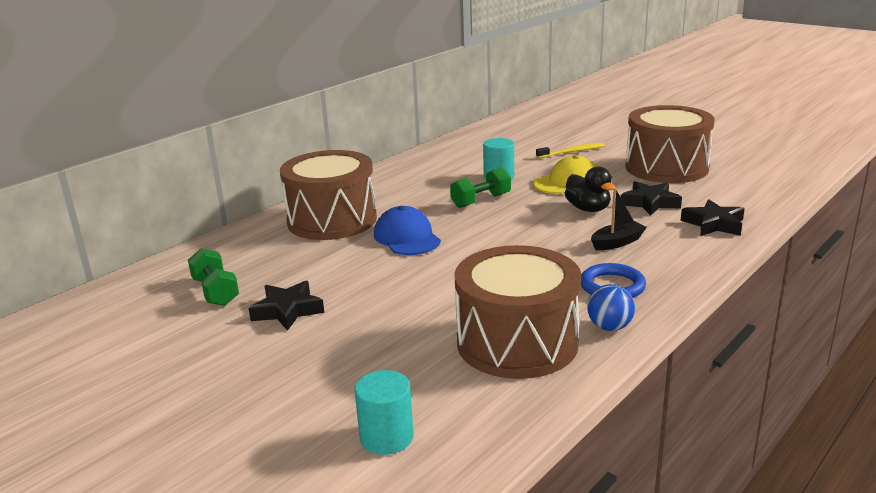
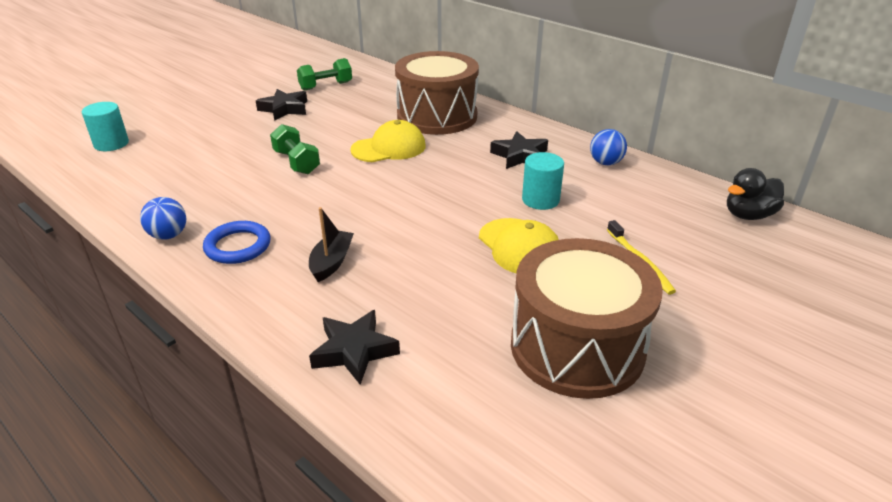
camera: 90 degrees right, 10 degrees up
blue cap [374,206,441,255] -> yellow cap [350,120,426,162]
green dumbbell [450,167,511,208] -> green dumbbell moved to [270,124,320,174]
brown drum [454,245,581,379] -> none
black duck [565,166,615,212] -> black duck moved to [727,168,784,220]
black boat [591,188,647,250] -> black boat turned 135 degrees counterclockwise [309,207,354,282]
black star [621,181,682,216] -> black star moved to [490,131,548,169]
none -> blue ball [590,129,627,165]

